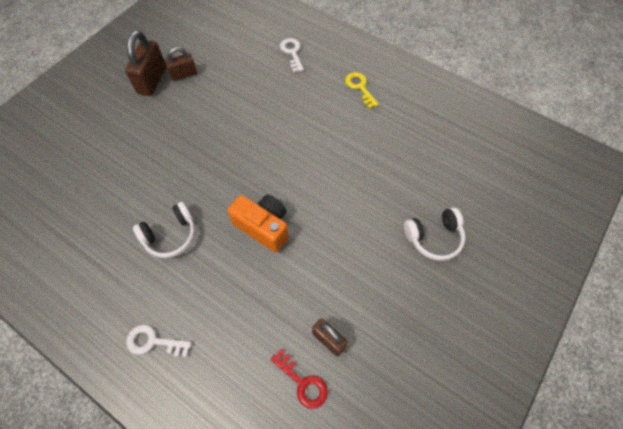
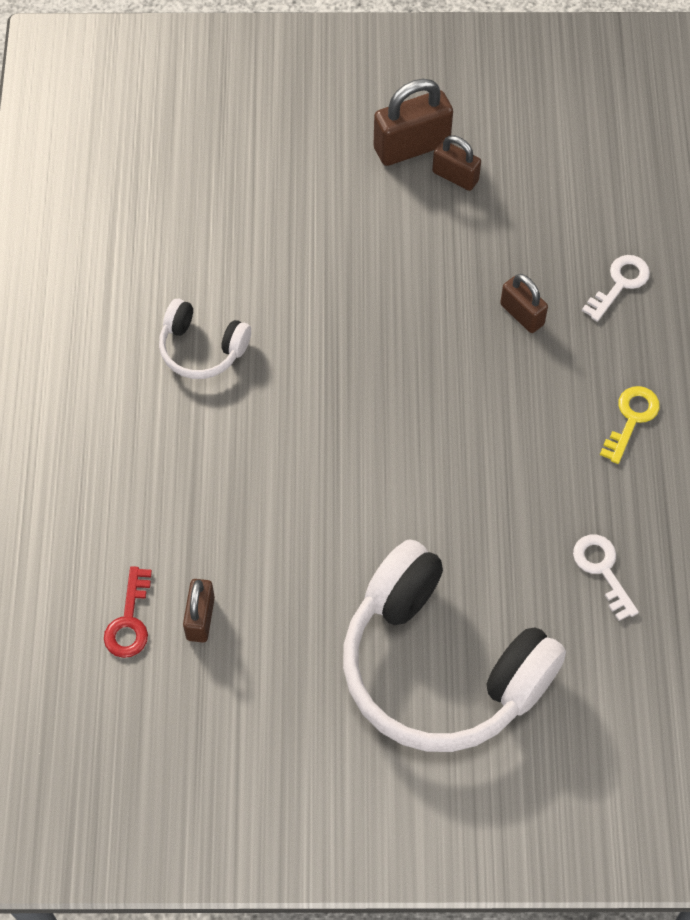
camera: 55 degrees right, 0 degrees up
white key [126,325,192,357] -> white key moved to [573,534,639,621]
orange camera [228,194,289,253] -> none
white headphones [404,207,466,261] -> white headphones [343,539,566,752], size x2.13
none -> brown padlock [500,274,548,333]

